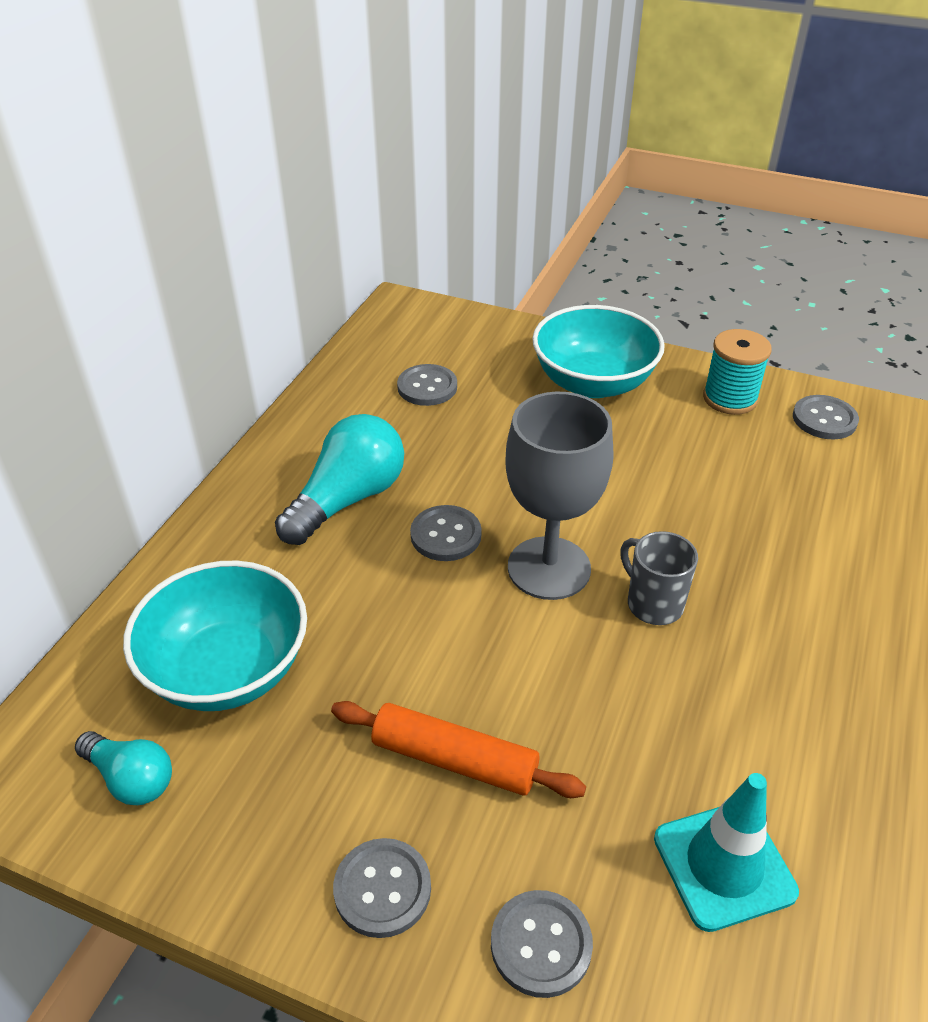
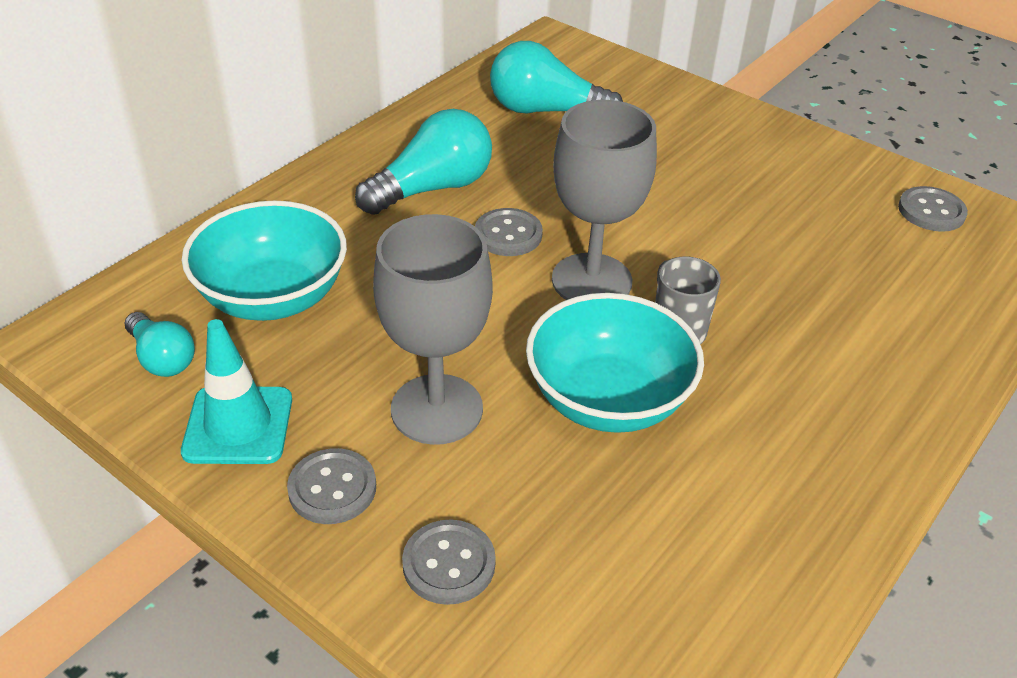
camera: 15 degrees right, 0 degrees up
orange rolling pin [331,701,586,798] -> grey goblet [373,214,493,445]
grey button [397,364,457,406] -> turquoise light bulb [490,41,623,114]
turquoise bowl [532,305,665,398] -> turquoise bowl moved to [526,293,704,433]
turquoise traffic cone [654,773,799,932] -> turquoise traffic cone moved to [181,319,292,464]
turquoise spool [703,329,772,415] -> none

